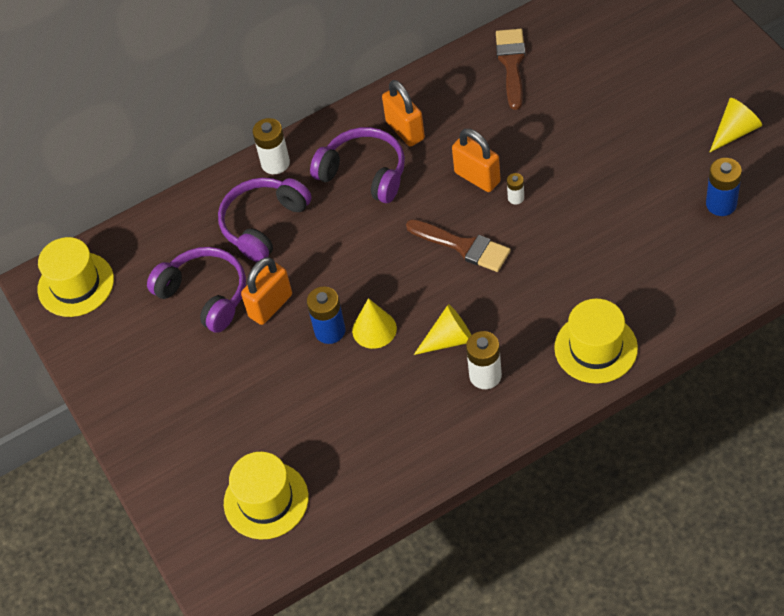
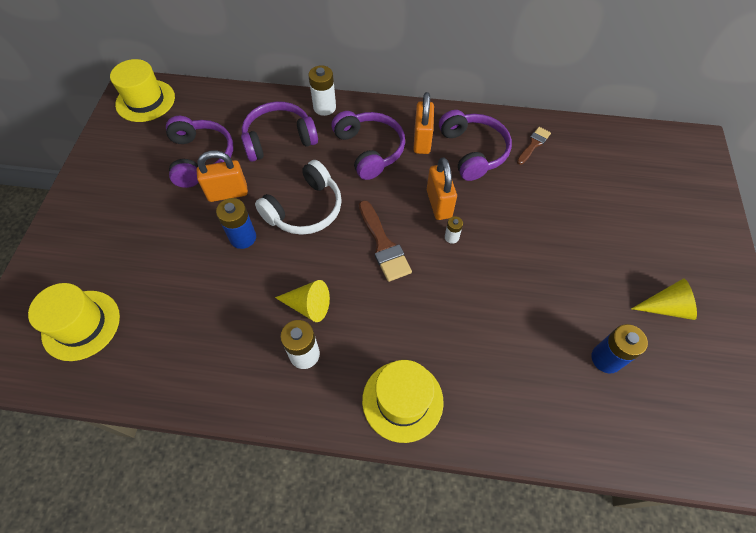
camera: 30 degrees right, 5 degrees up
yellow cone [352,298,397,349] -> none
brown brush [496,29,525,110] -> brown brush [517,127,551,165], size x0.62
none -> white headphones [255,160,342,235]
none -> purple headphones [439,110,512,181]

